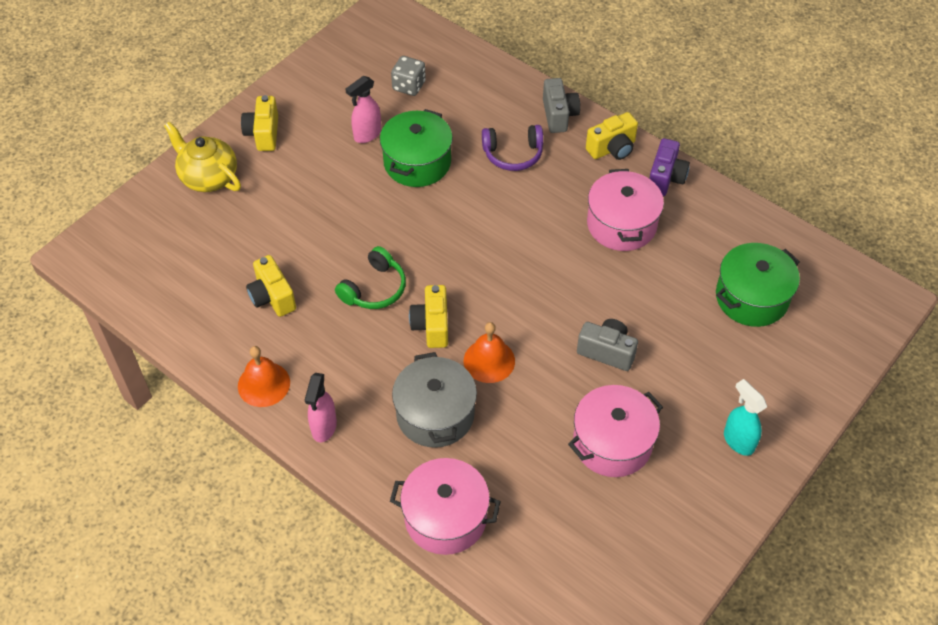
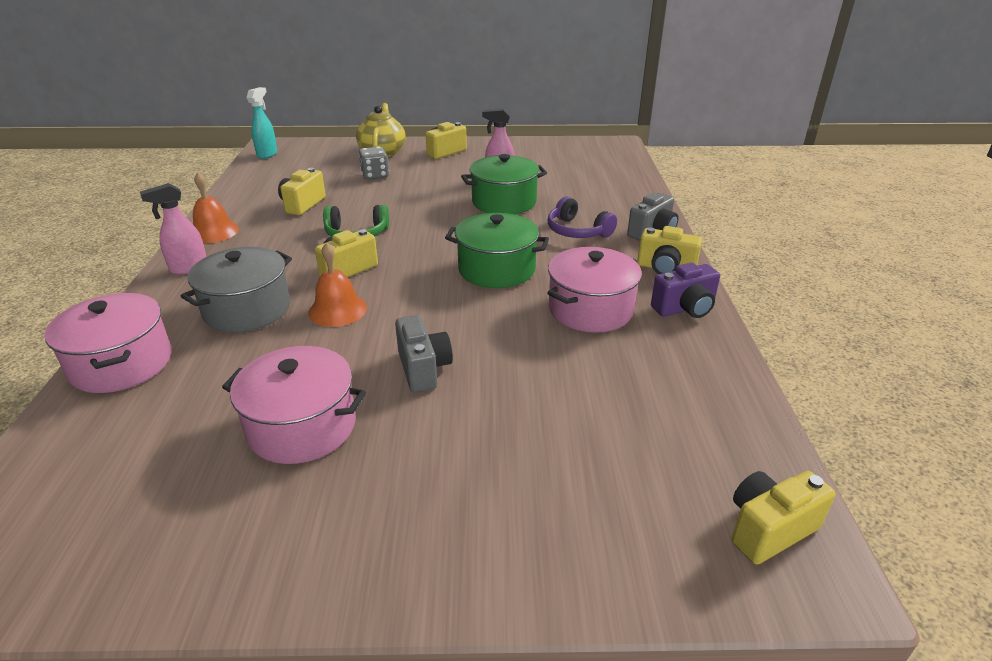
camera: 50 degrees right, 20 degrees down
grey dice [391,56,426,96] -> grey dice moved to [359,147,389,180]
green pot [716,243,800,327] -> green pot moved to [445,213,549,288]
turquoise spray bottle [724,379,767,456] -> turquoise spray bottle moved to [246,87,277,159]
none -> yellow camera [731,471,835,565]

